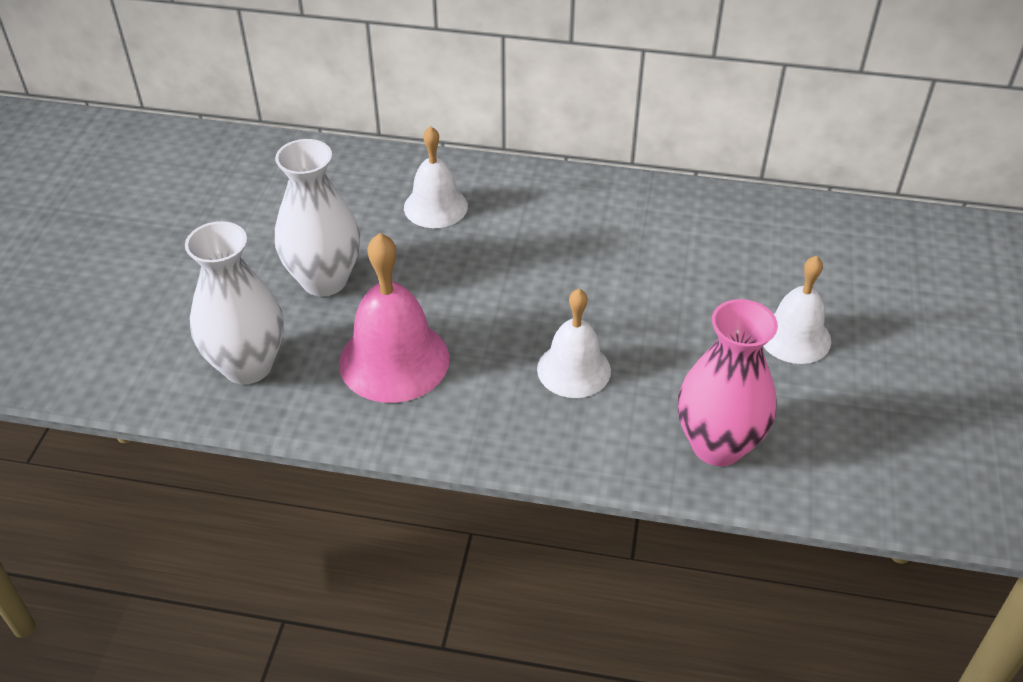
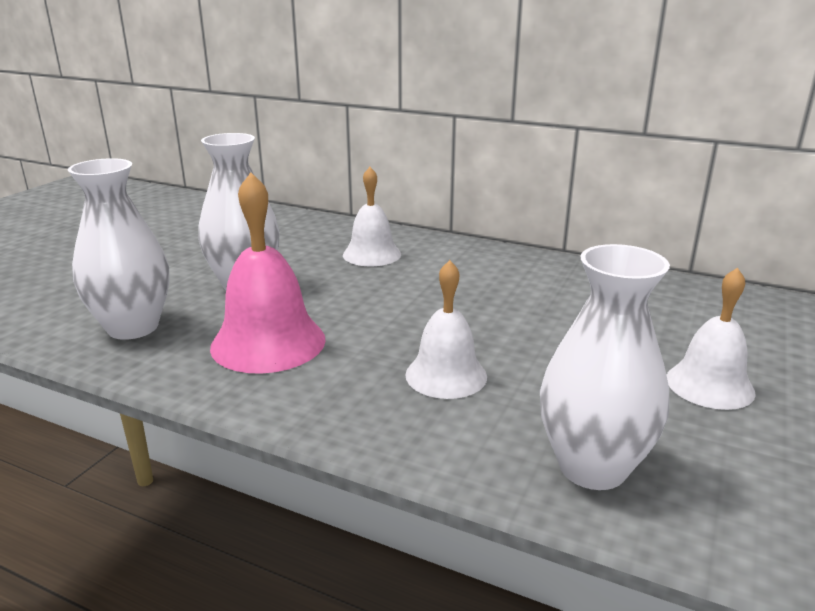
camera: 15 degrees right, 20 degrees down
pink vase [678,299,778,466] -> white vase [540,244,670,490]

